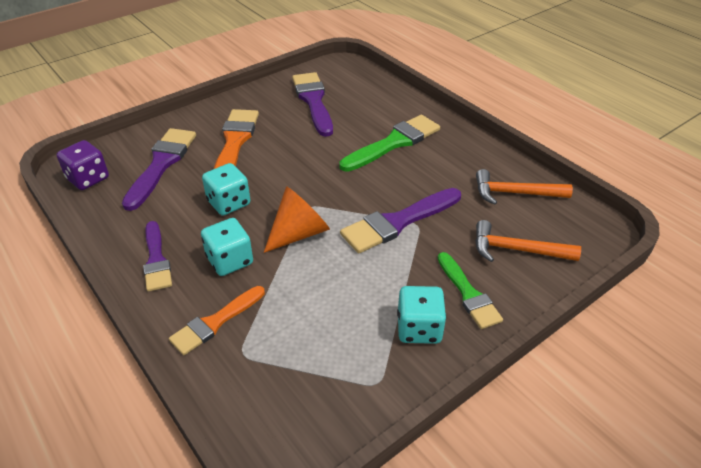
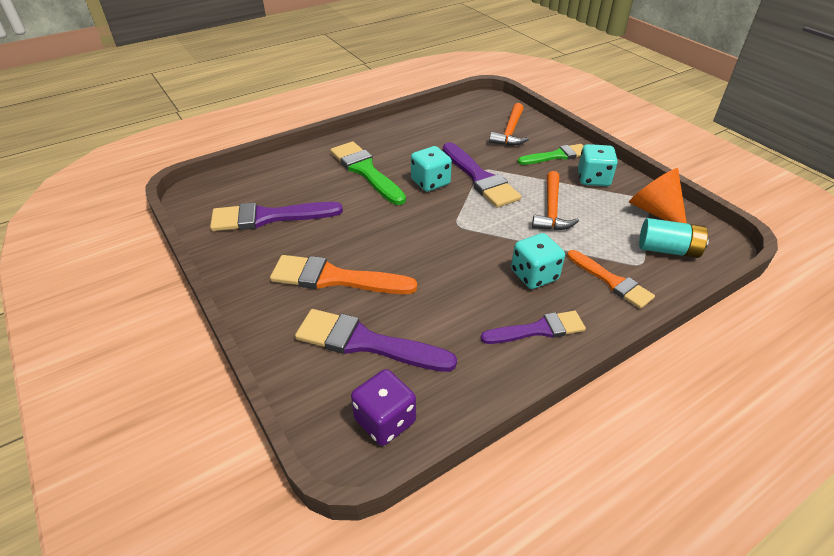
camera: 85 degrees left, 0 degrees up
turquoise dice [202,163,250,216] -> turquoise dice moved to [411,146,452,192]
orange cone [264,186,330,253] -> orange cone moved to [629,168,687,223]
orange hammer [476,169,573,205] -> orange hammer moved to [532,171,579,230]
none -> turquoise battery [639,218,709,258]

